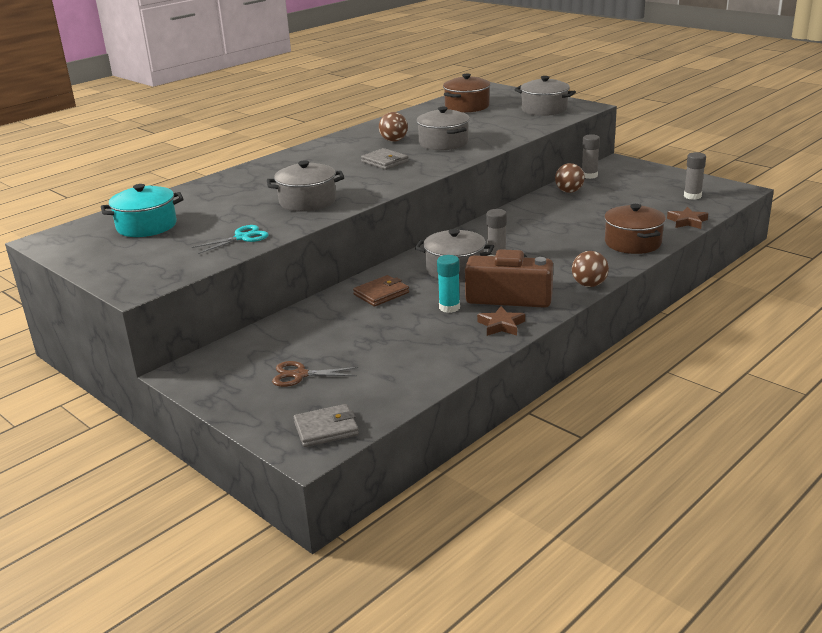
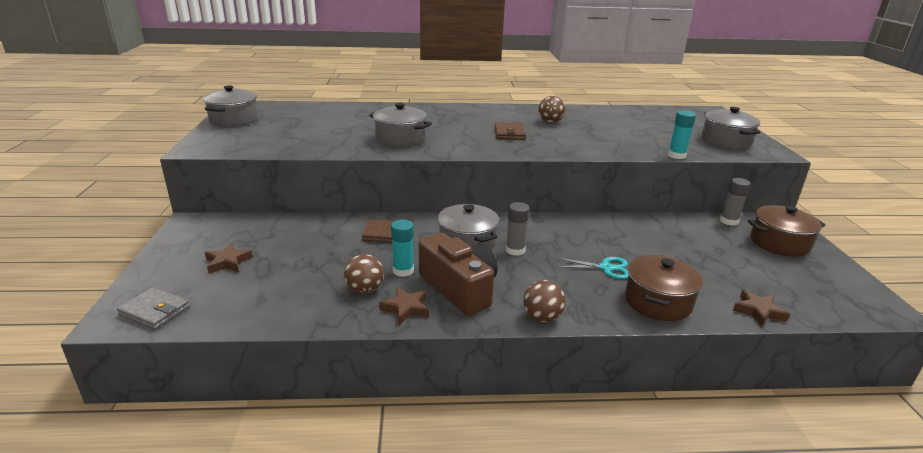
camera: 40 degrees right, 0 degrees up
turquoise pot [101,184,184,237] -> none
turquoise scissors [191,225,269,254] -> turquoise scissors moved to [556,257,629,279]
brown scissors [272,361,358,387] -> brown star [205,243,253,273]
grey wallet [361,148,409,170] -> brown wallet [495,122,526,140]
grey pot [416,107,470,151] -> grey pot moved to [203,85,258,127]
brown pot [443,74,491,113] -> brown pot moved to [748,205,825,257]
brown ball [555,163,585,193] -> brown ball moved to [344,254,384,294]
grey glue stick [684,152,706,200] -> none
none -> turquoise glue stick [668,111,696,159]

